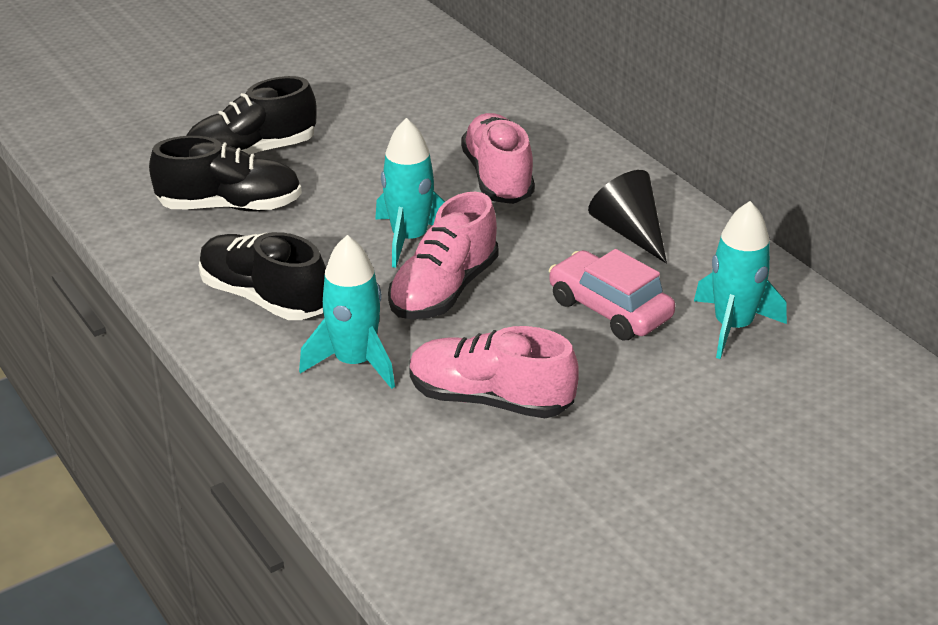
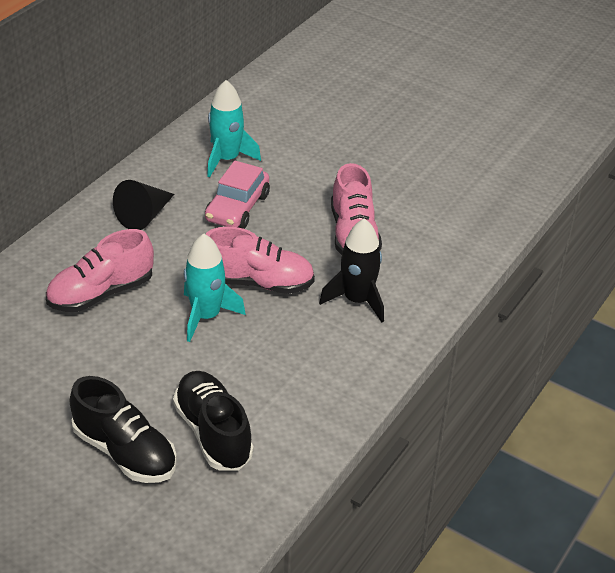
camera: 115 degrees left, 5 degrees up
black shoe [199,232,326,320] -> none
turquoise rocket [299,235,395,389] -> black rocket [319,218,384,323]

